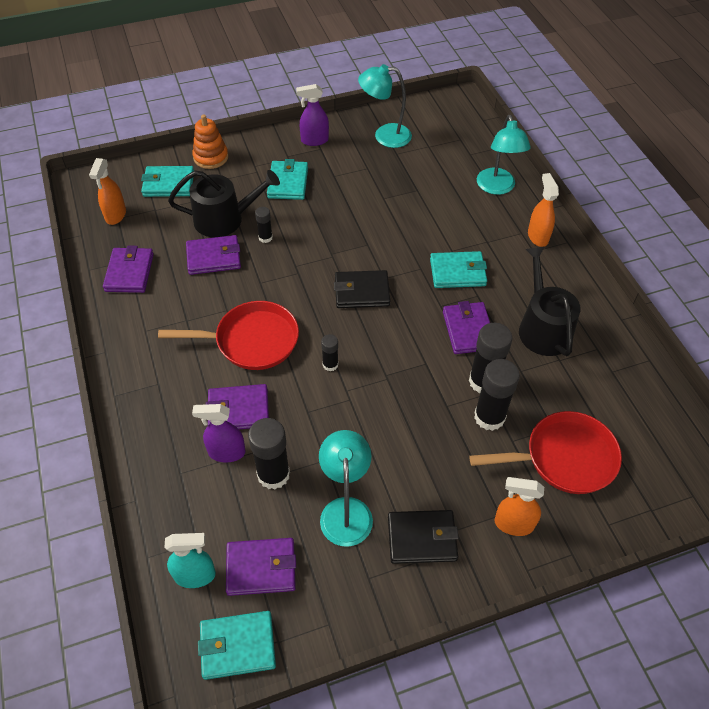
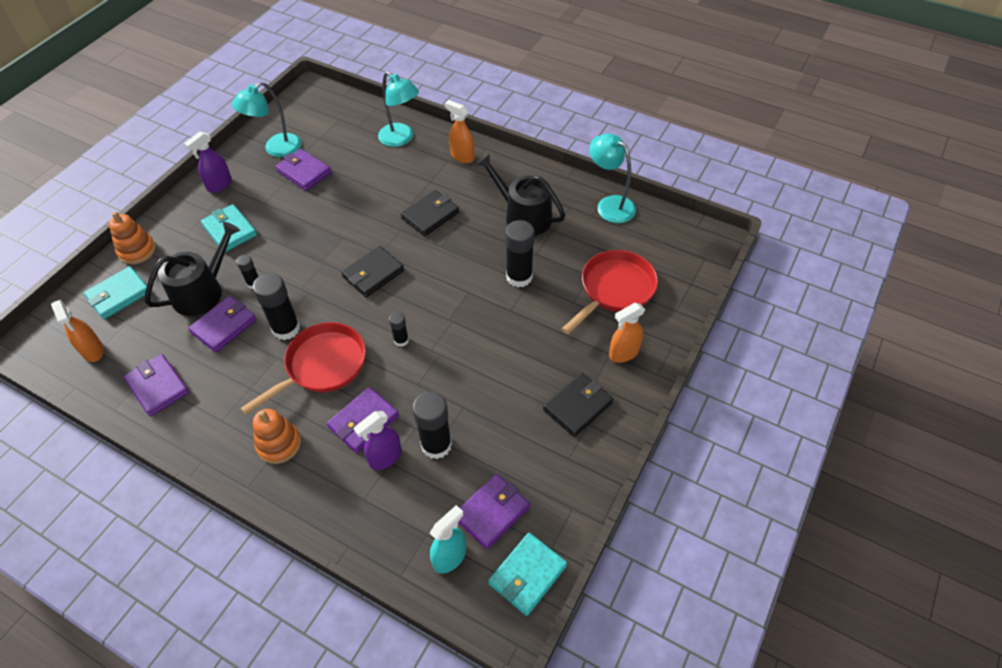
camera: 40 degrees left, 0 degrees up
turquoise lamp [319,430,373,547] -> turquoise lamp moved to [589,134,636,223]
turquoise wallet [430,251,487,288] -> black wallet [401,190,459,236]
purple wallet [443,301,490,354] -> purple wallet moved to [275,149,331,191]
black glue stick [474,359,520,431] -> black glue stick moved to [253,273,300,340]
none -> orange stacking toy [253,409,301,464]

